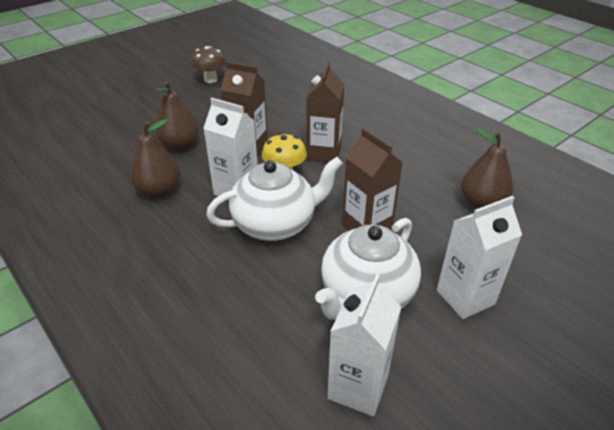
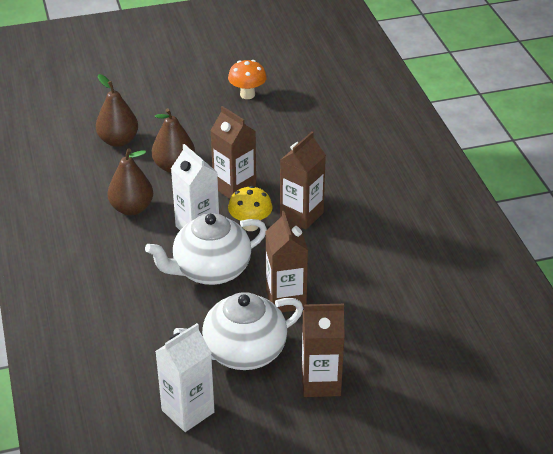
camera: 25 degrees right, 0 degrees up
brown mushroom [191,46,226,83] -> orange mushroom [228,60,267,99]
white teapot [206,157,343,241] -> white teapot turned 150 degrees clockwise [145,213,267,285]
white carton [437,196,522,319] -> brown carton [302,304,345,397]
brown pear [461,128,514,209] -> brown pear moved to [96,74,138,147]

